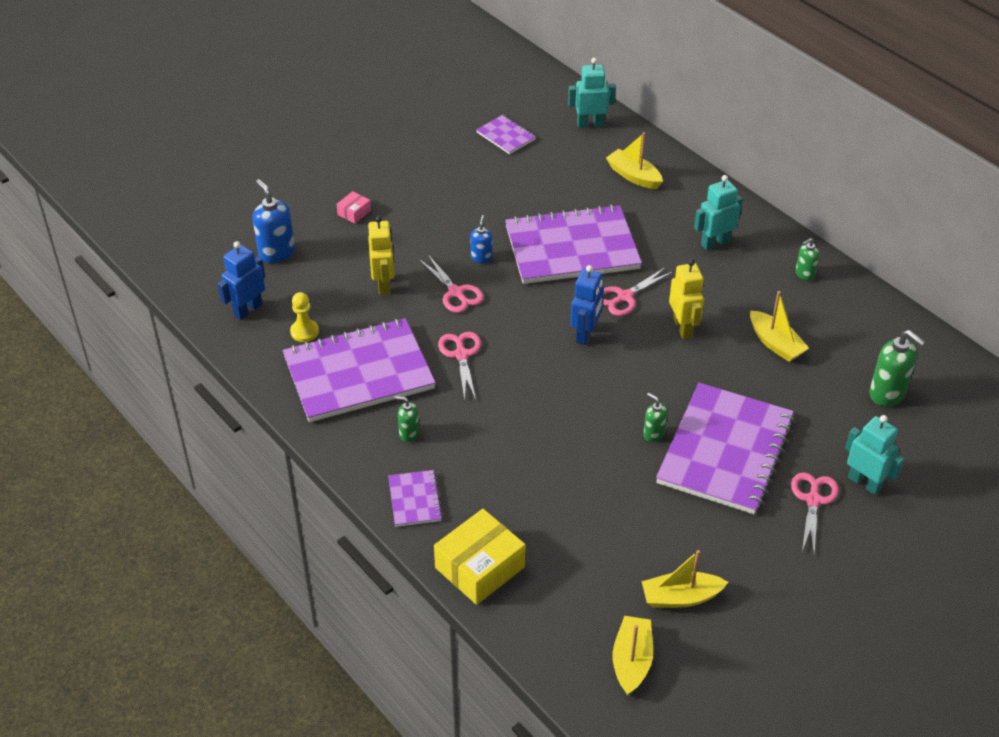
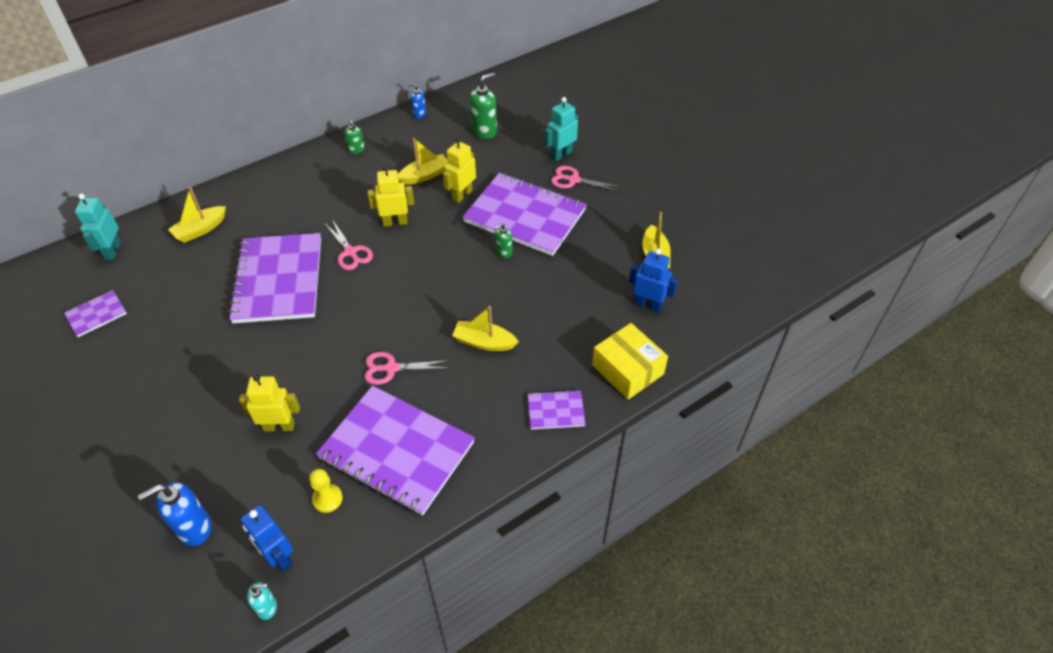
camera: 85 degrees left, 5 degrees up
purple notebook [282,318,436,422] -> purple notebook turned 45 degrees counterclockwise [316,386,475,515]
pink box [337,191,371,224] -> none
green soap dispenser [394,396,419,442] -> none
pink scissors [420,255,484,313] -> none
blue soap dispenser [470,215,492,263] -> blue soap dispenser moved to [408,84,426,119]
blue robot [570,265,604,345] -> blue robot moved to [629,249,678,312]
yellow boat [613,616,653,696] -> yellow boat moved to [452,306,519,351]
turquoise robot [694,175,743,250] -> none
none -> turquoise soap dispenser [247,582,277,620]
none -> yellow robot [443,137,476,203]

